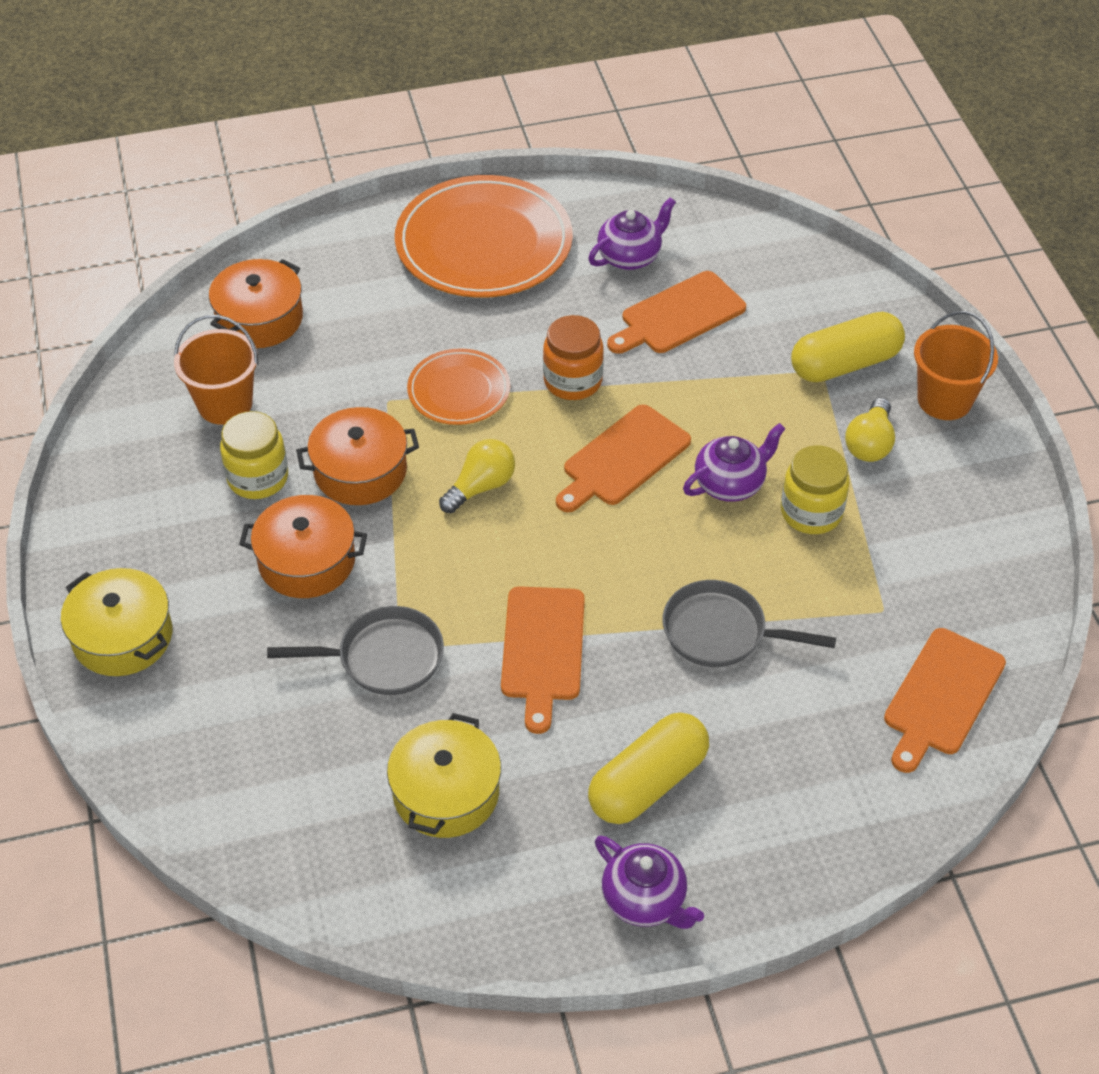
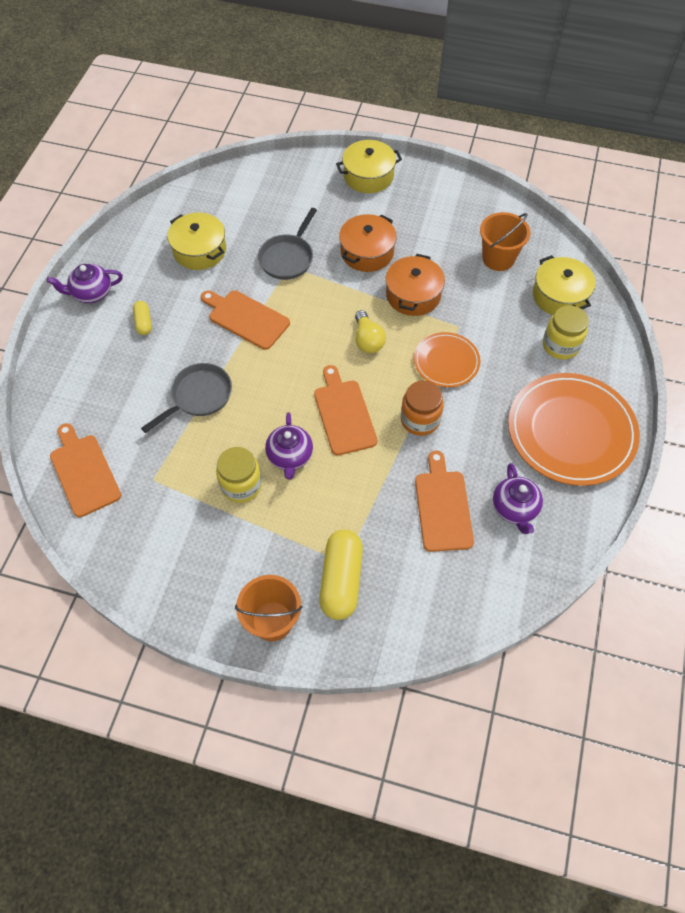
camera: 120 degrees right, 10 degrees up
orange pot [209,259,303,348] -> yellow pot [533,255,596,315]
yellow jar [220,411,288,499] -> yellow jar moved to [543,305,589,359]
yellow capsule [588,713,709,824] -> yellow capsule [133,301,152,335], size x0.51
yellow light bulb [845,398,895,462] -> none

